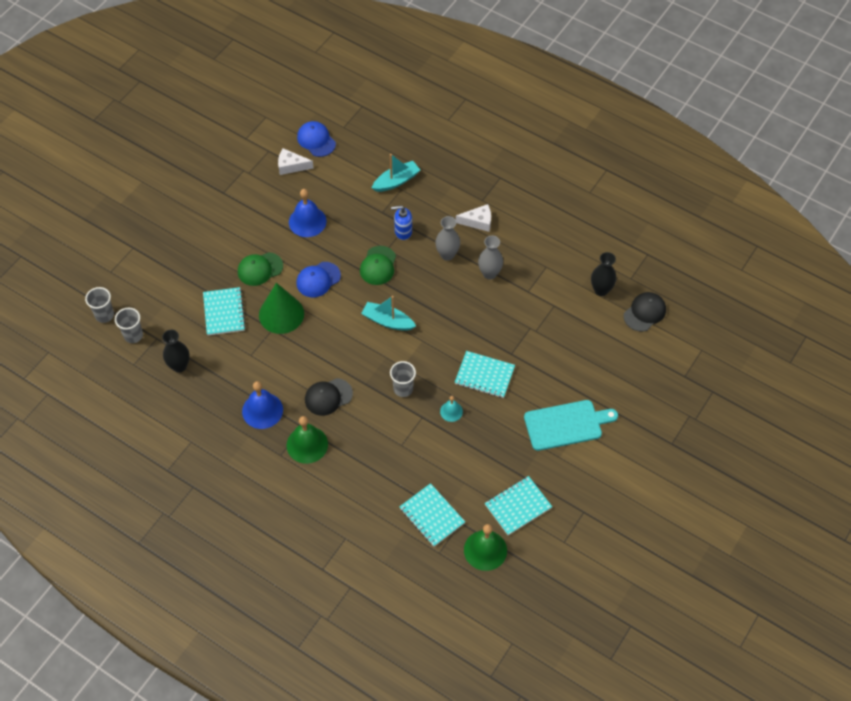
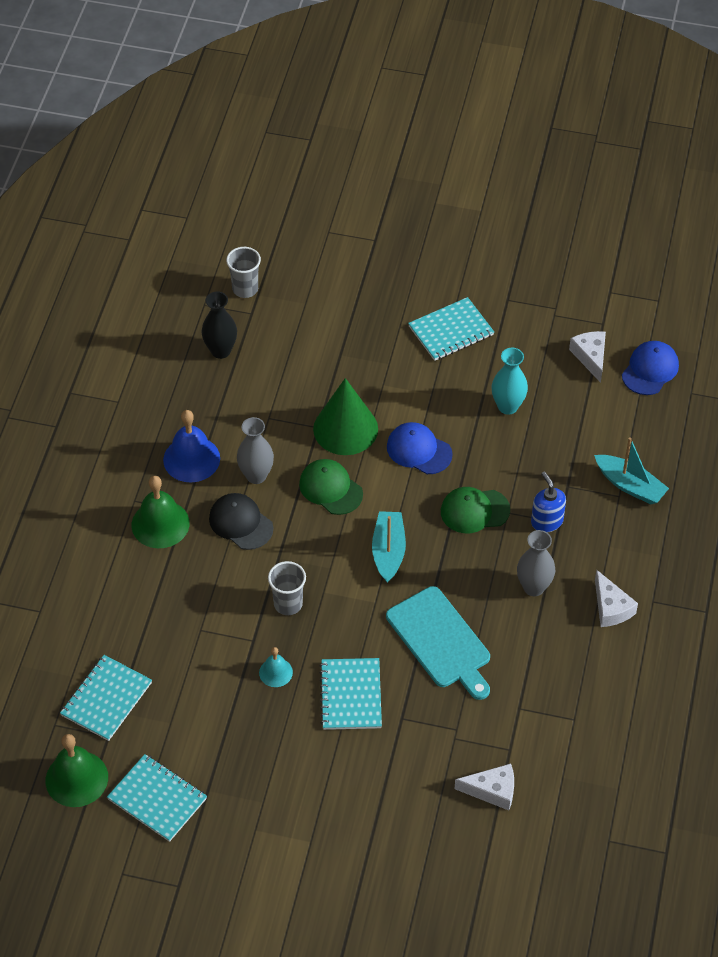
camera: 70 degrees right, 5 degrees down
grey cup [85,287,114,323] -> none
turquoise notebook [203,287,246,335] -> turquoise notebook moved to [408,297,494,361]
green cap [238,252,283,286] -> green cap moved to [299,459,363,515]
blue bell [289,189,327,237] -> turquoise vase [492,348,528,415]
grey vase [478,235,503,280] -> grey vase moved to [237,417,274,484]
turquoise cutting board [524,400,618,451] -> turquoise cutting board moved to [386,586,490,700]
black vase [591,252,616,296] -> none
black cap [624,292,666,332] -> none
none -> white cheese [455,764,514,811]

